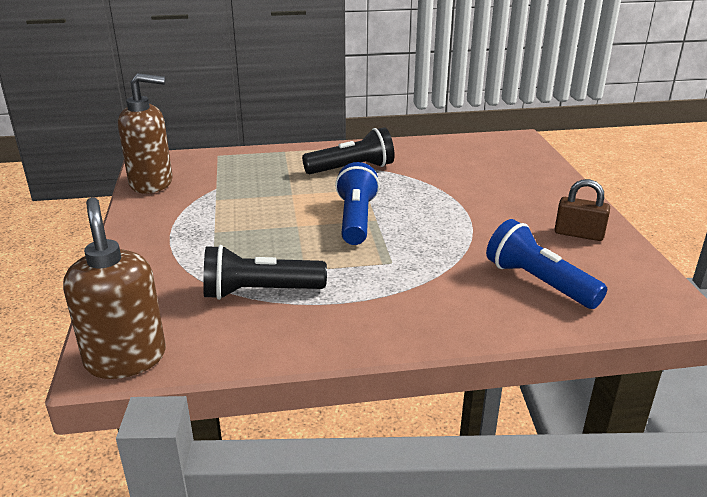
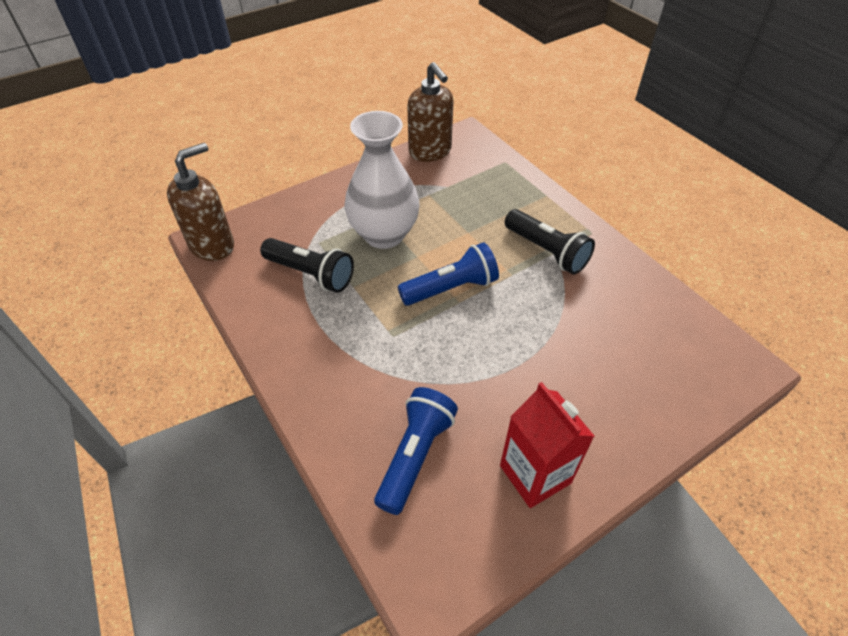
camera: 65 degrees right, 20 degrees up
black flashlight [203,245,327,300] -> black flashlight turned 150 degrees clockwise [260,238,354,293]
brown padlock [555,179,610,241] -> red carton [500,382,595,508]
none -> white vase [345,111,420,249]

